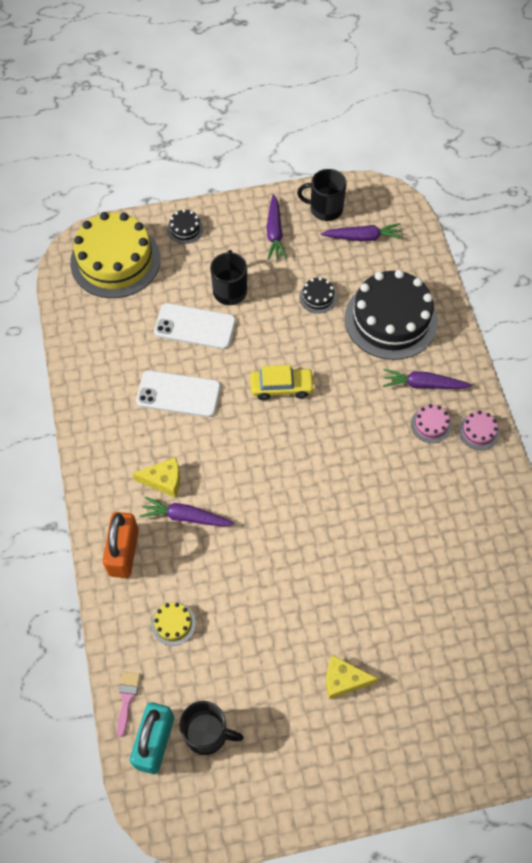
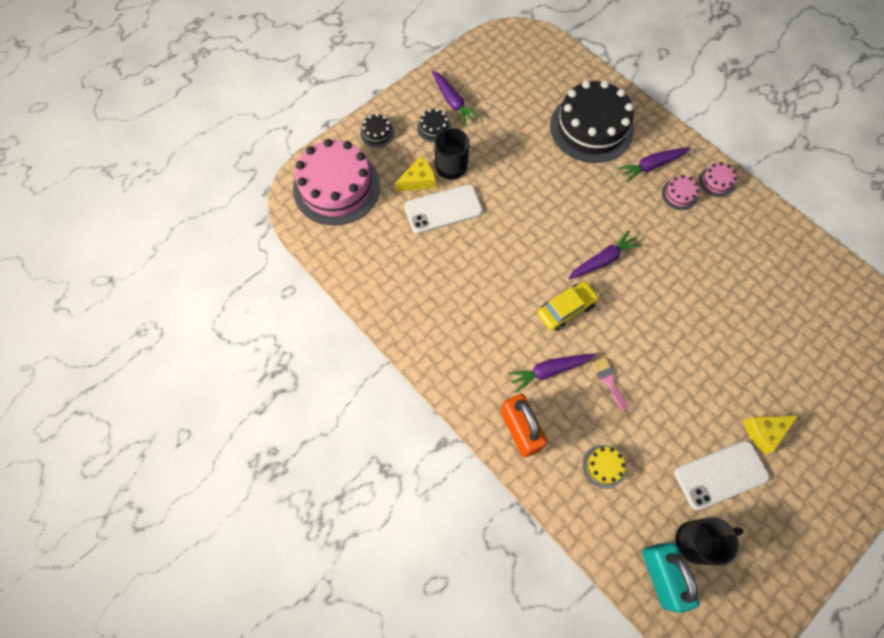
camera: 30 degrees left, 5 degrees up
yellow cake [70,212,160,298] -> pink cake [293,139,380,225]
pink brush [117,672,140,737] -> pink brush moved to [592,358,627,411]
yellow cheese [132,457,180,498] -> yellow cheese moved to [395,156,436,192]
white phone [136,370,221,417] -> white phone moved to [674,440,769,510]
yellow car [250,365,315,400] -> yellow car moved to [537,281,600,331]
black mug [297,169,347,221] -> none
black cake [299,277,337,313] -> black cake moved to [417,109,451,142]
purple carrot [321,223,403,241] -> purple carrot moved to [568,230,642,279]

